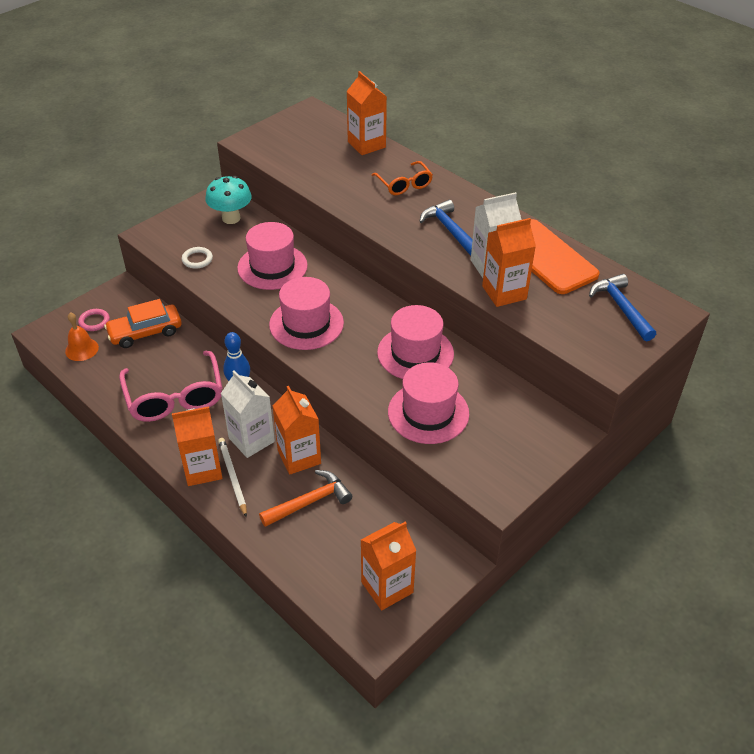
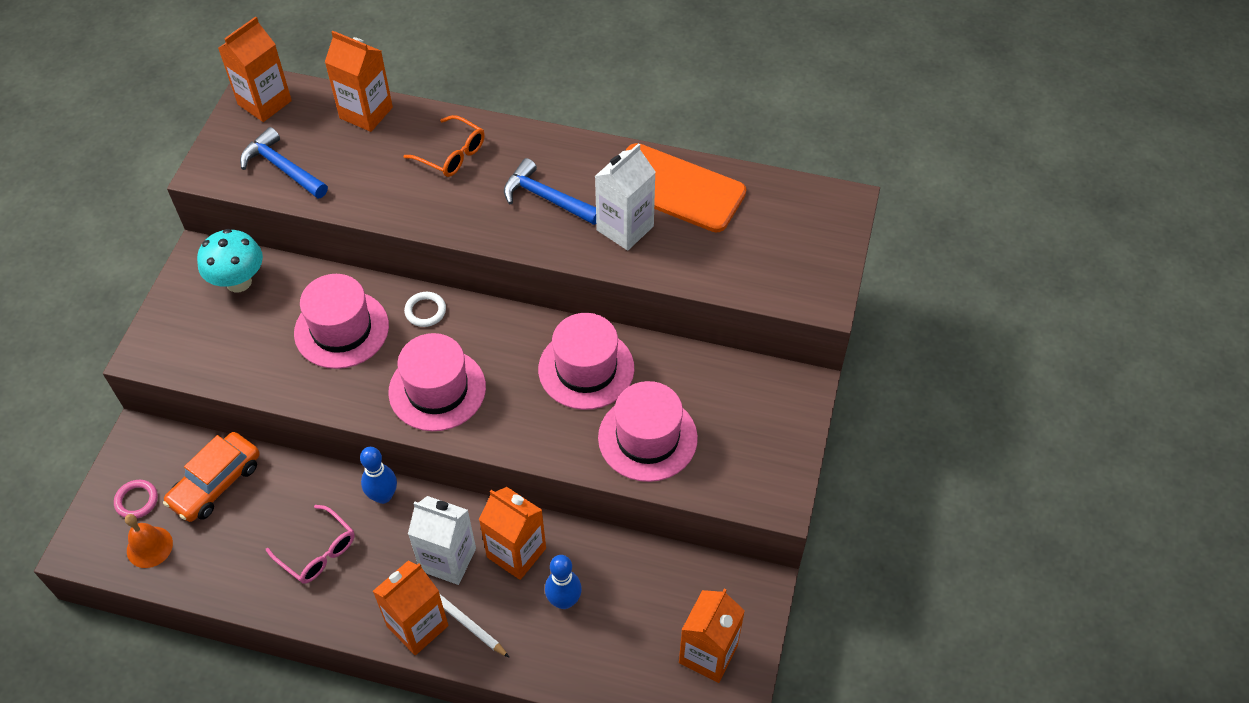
camera: 30 degrees left, 10 degrees up
pink glasses [119,351,222,422] -> pink glasses [266,505,355,583], size x0.58
white ring [182,247,213,269] -> white ring moved to [404,292,446,327]
orange hammer [259,470,352,527] -> blue bowling pin [545,555,582,609]
orange carton [482,218,536,307] -> orange carton moved to [218,16,292,122]
blue hammer [589,274,656,341] -> blue hammer moved to [240,127,328,199]

